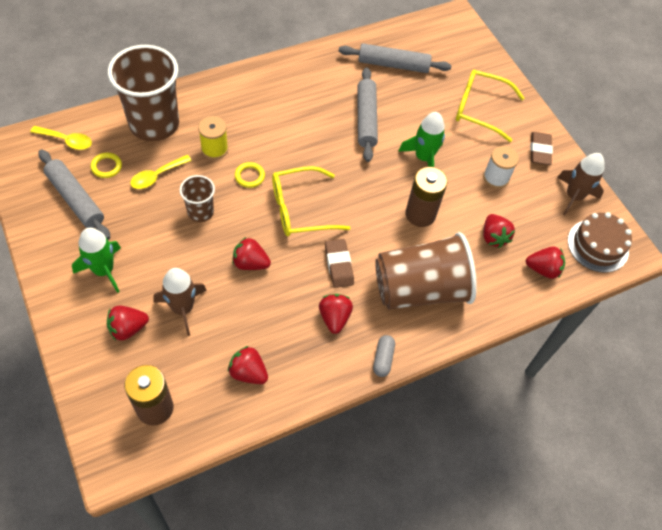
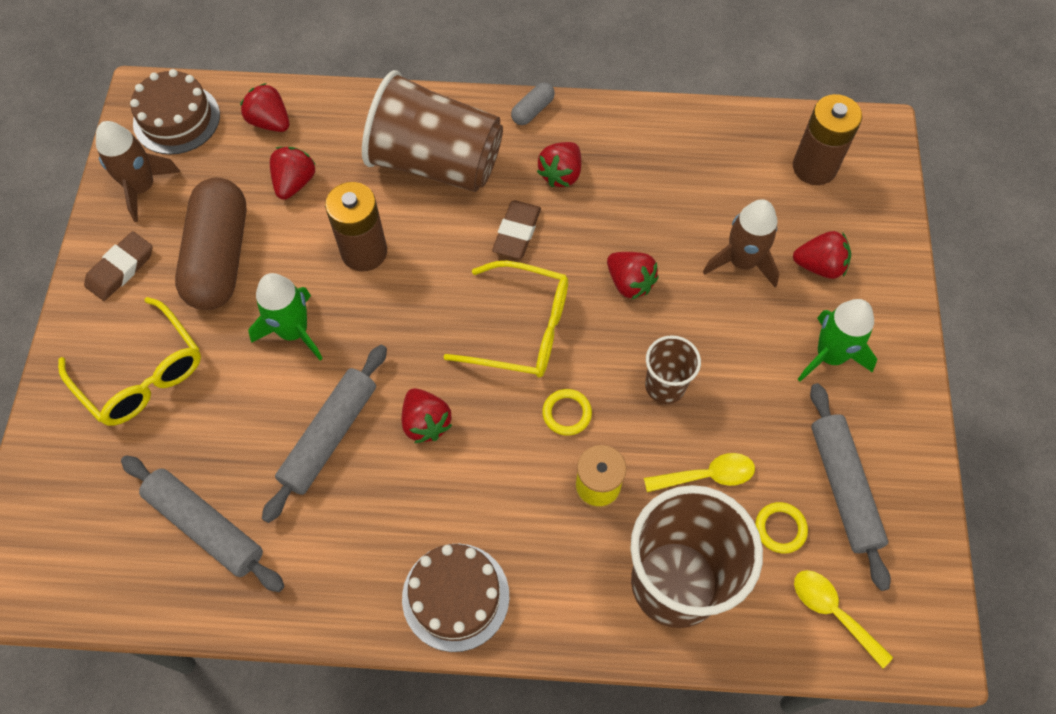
camera: 145 degrees left, 5 degrees up
red strawberry [228,346,268,384] -> red strawberry moved to [402,388,452,443]
white spool [483,146,519,188] -> brown capsule [175,177,247,310]
none -> brown cake [402,544,509,652]

